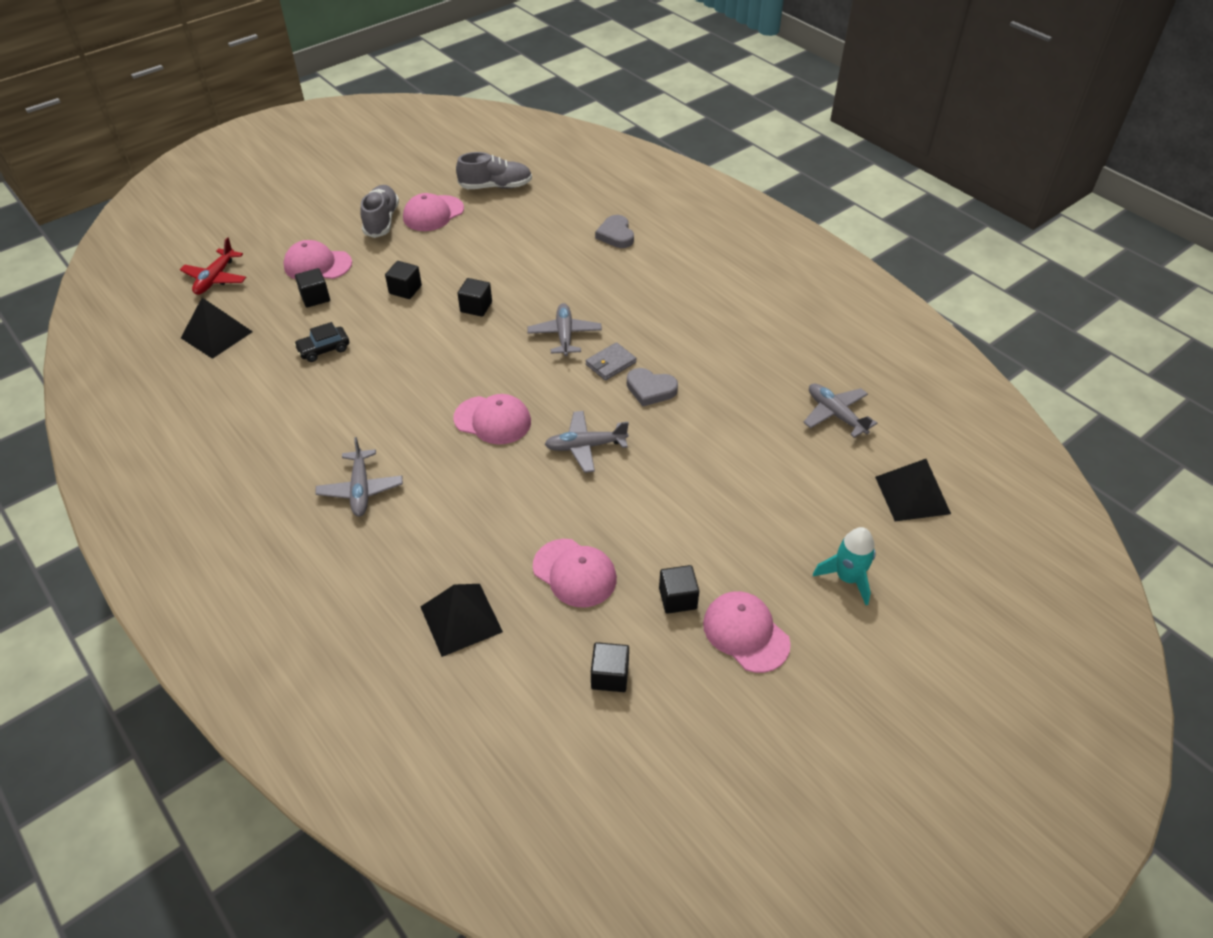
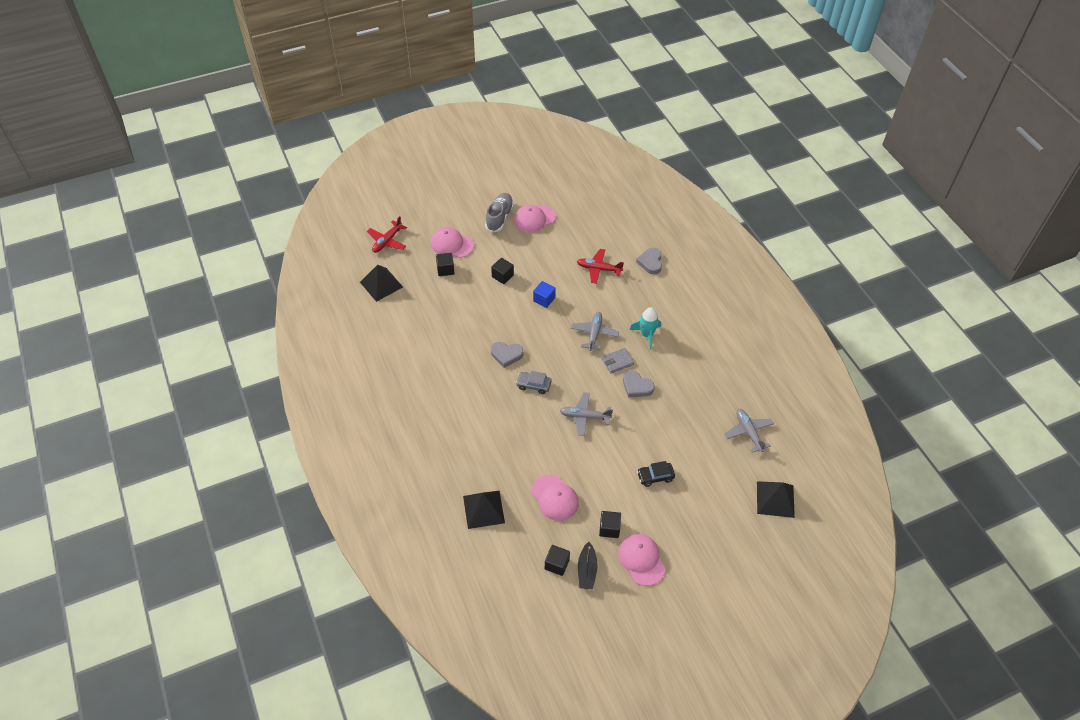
camera: 15 degrees right, 5 degrees up
black car [294,322,349,362] -> black car moved to [637,461,675,487]
grey plane [315,437,403,517] -> none
pink cap [454,394,531,444] -> grey car [516,371,552,394]
grey shoe [456,152,532,189] -> none
black cube [457,278,492,317] -> blue cube [533,281,556,308]
turquoise rocket [813,527,876,605] -> turquoise rocket moved to [630,307,661,350]
none -> grey heart [491,342,523,368]
none -> red plane [577,249,624,284]
none -> black boat [578,542,598,589]

